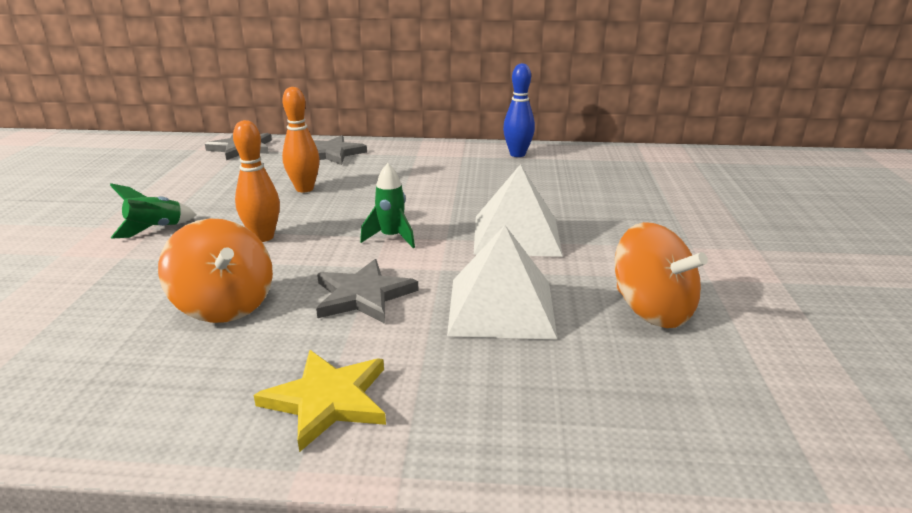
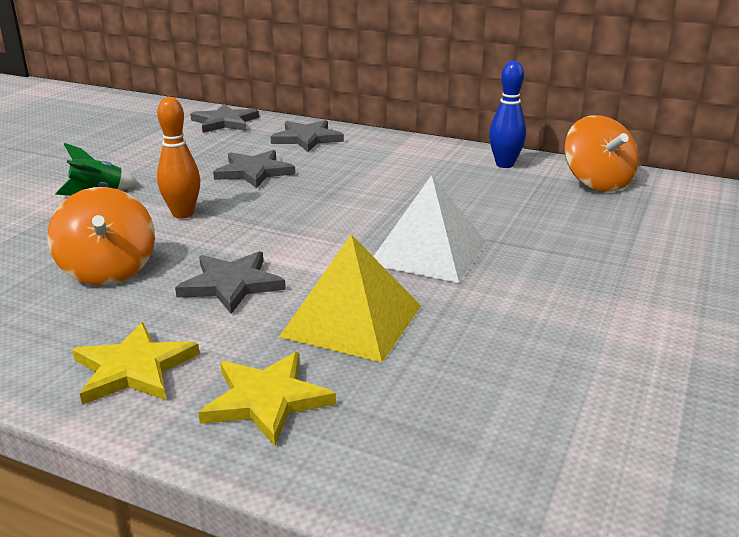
camera: 20 degrees right, 0 degrees up
orange bowling pin [282,87,320,192] -> grey star [213,150,295,188]
green rocket [360,163,415,248] -> none
white pyramid [447,225,558,340] -> yellow pyramid [279,234,421,362]
orange spinning top [615,222,708,328] -> orange spinning top moved to [564,115,639,192]
none -> yellow star [198,352,336,446]

